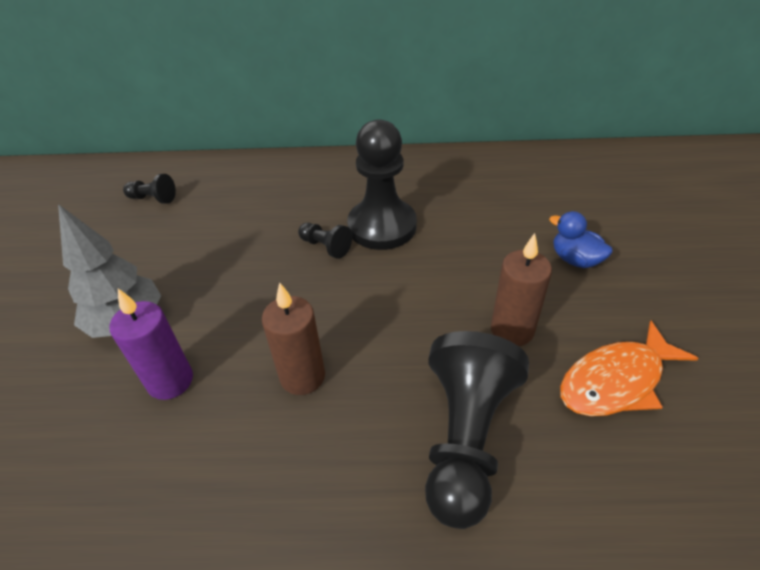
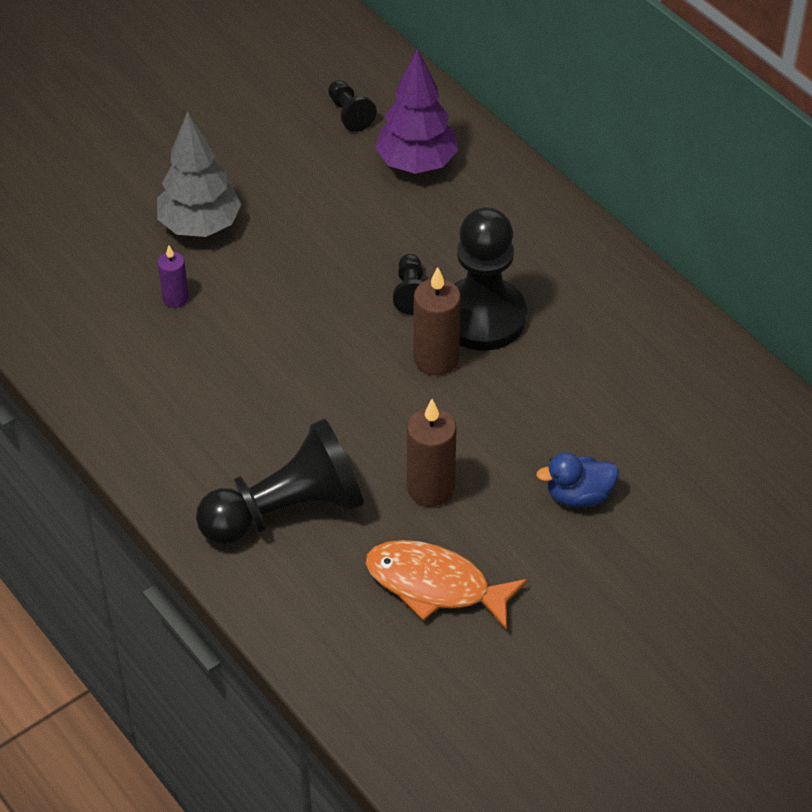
camera: 50 degrees right, 5 degrees up
purple candle [110,289,193,400] -> purple candle [158,245,189,308], size x0.59
brown candle [262,282,325,395] -> brown candle moved to [413,267,461,375]
blue duck [549,211,613,268] -> blue duck turned 105 degrees counterclockwise [536,452,619,507]
none -> purple tree [375,48,458,174]

